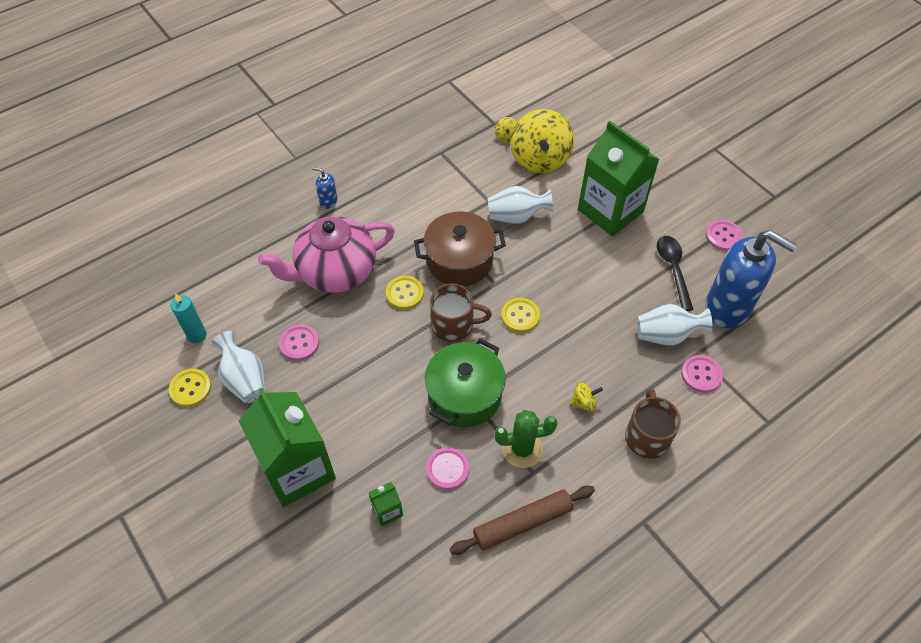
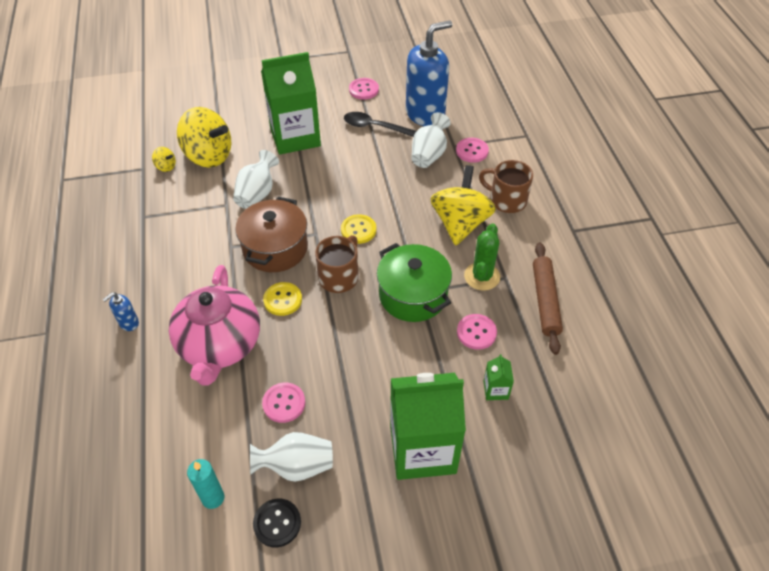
camera: 65 degrees left, 5 degrees down
yellow button [169,369,211,407] -> black button [253,499,301,547]
yellow spinning top [569,382,603,411] -> yellow spinning top [431,165,496,245], size x2.40

